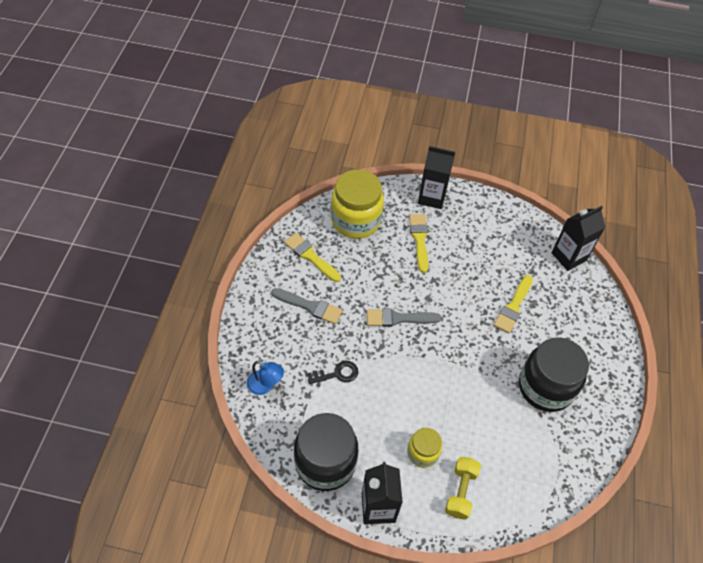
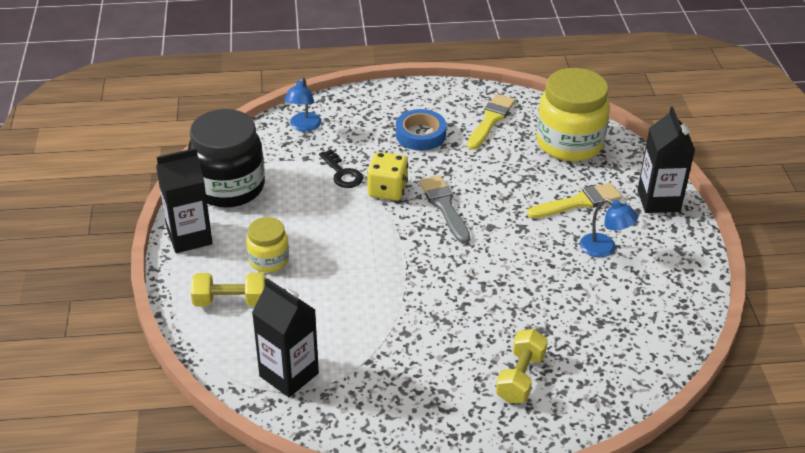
camera: 75 degrees right, 15 degrees down
grey brush [271,288,343,324] -> blue tape [396,109,446,151]
yellow brush [494,275,533,333] -> none
black jar [519,337,589,412] -> none
black carton [551,206,605,271] -> black carton moved to [252,278,319,397]
none -> yellow dice [367,152,408,201]
none -> yellow dumbbell [496,329,548,403]
none -> blue lamp [580,199,638,257]

